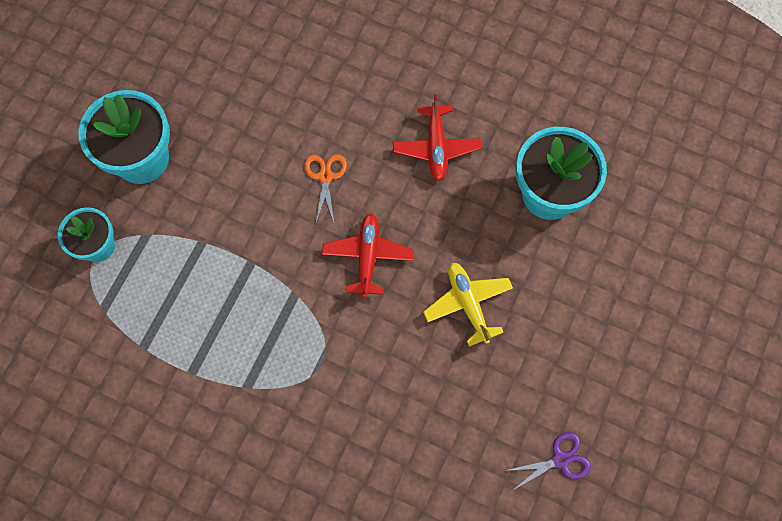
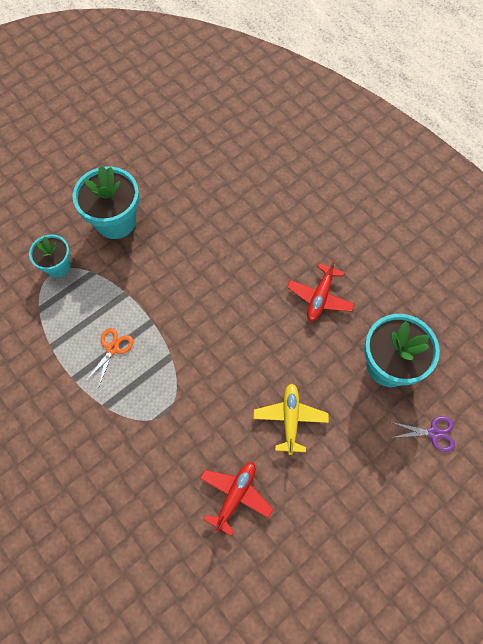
camera: 25 degrees right, 5 degrees down
orange scissors [305,155,347,223] -> orange scissors moved to [85,328,134,386]
red plane [322,213,414,298] -> red plane moved to [200,462,273,536]
purple scissors [505,432,591,490] -> purple scissors moved to [391,416,455,452]

